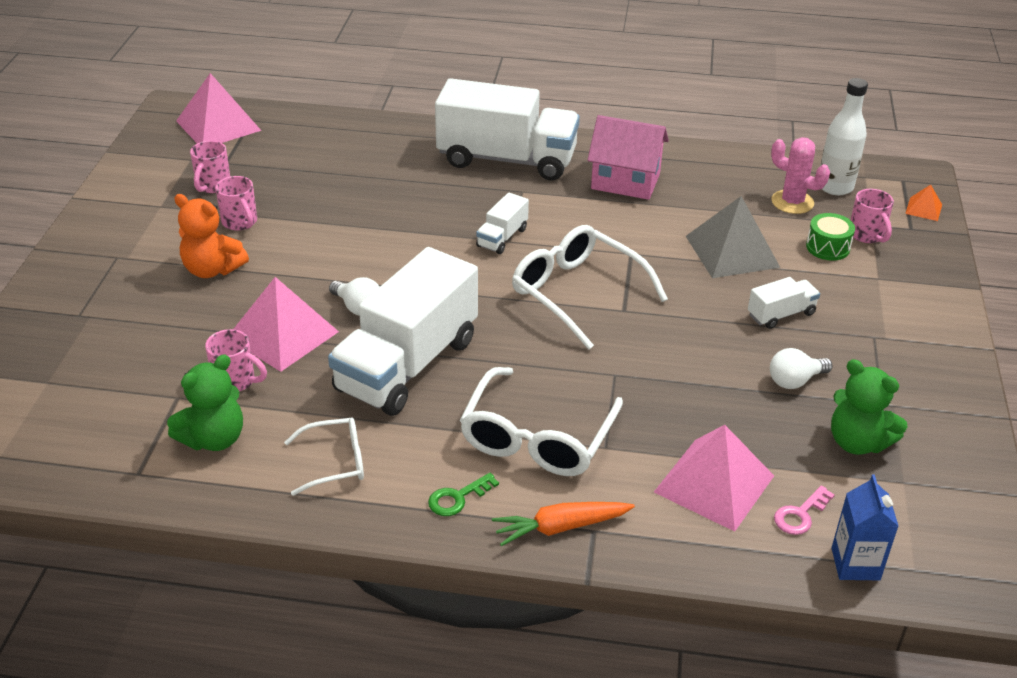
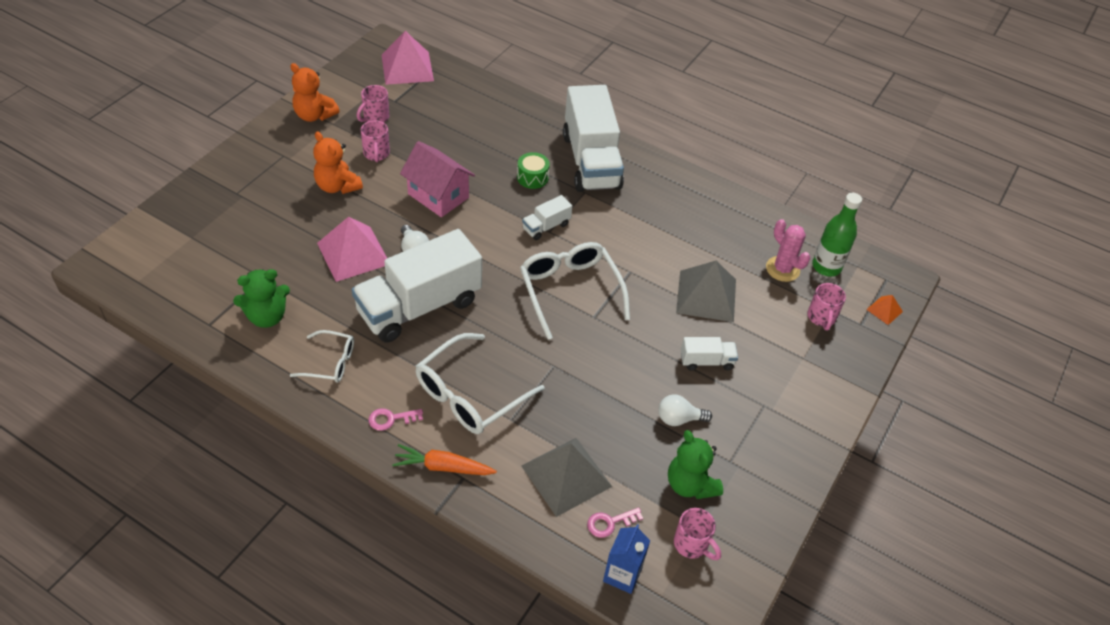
camera: 20 degrees right, 10 degrees up
pink mug [205,329,267,392] -> pink mug moved to [674,508,721,560]
green key [428,473,499,516] -> pink key [368,408,423,431]
white truck [435,78,580,181] -> white truck turned 45 degrees clockwise [563,85,624,192]
pink house [587,115,669,200] -> pink house moved to [400,141,475,217]
pink pyramid [654,425,774,532] -> grey pyramid [522,438,612,517]
green drum [806,213,855,261] -> green drum moved to [517,152,550,189]
white bottle [820,78,868,195] -> green bottle [812,193,862,277]
none -> orange teddy bear [290,63,340,122]

